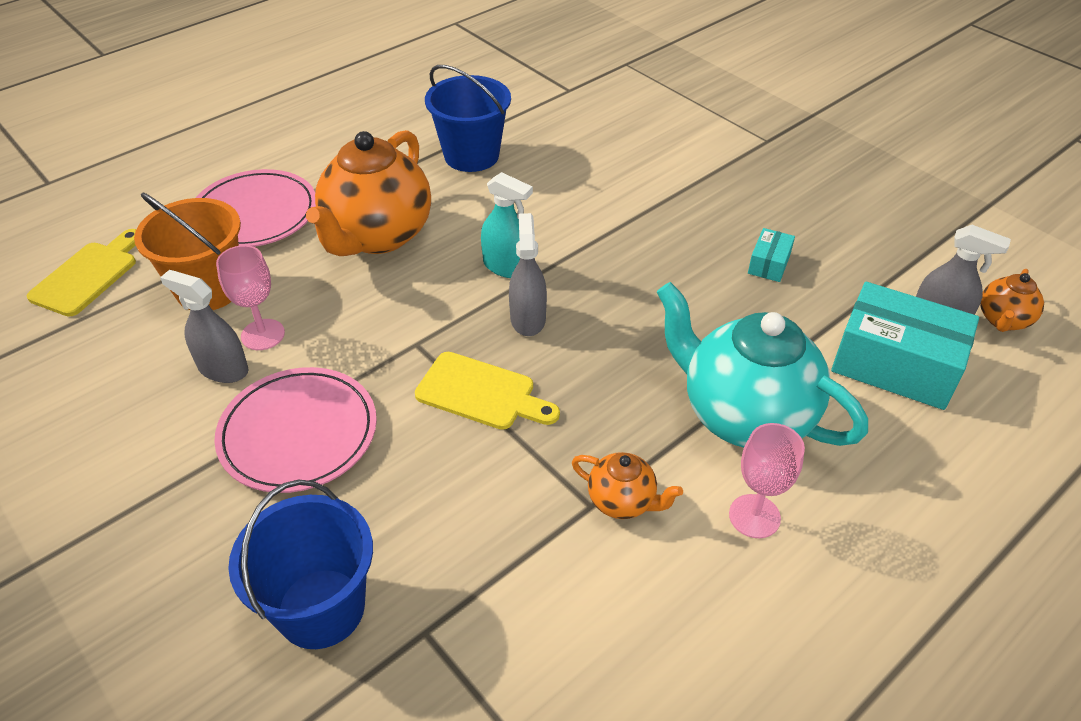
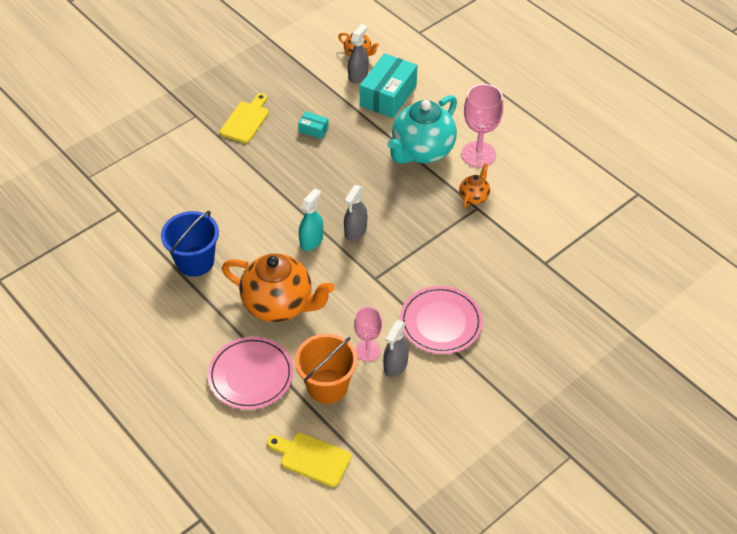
camera: 90 degrees left, 5 degrees up
blue bucket [228,480,373,649] -> none
yellow cutting board [415,352,560,430] -> yellow cutting board moved to [220,93,269,143]
grey spray bottle [509,213,547,336] -> grey spray bottle turned 60 degrees counterclockwise [344,185,367,241]
pink goblet [729,423,805,538] -> pink goblet [461,84,503,168], size x1.58

